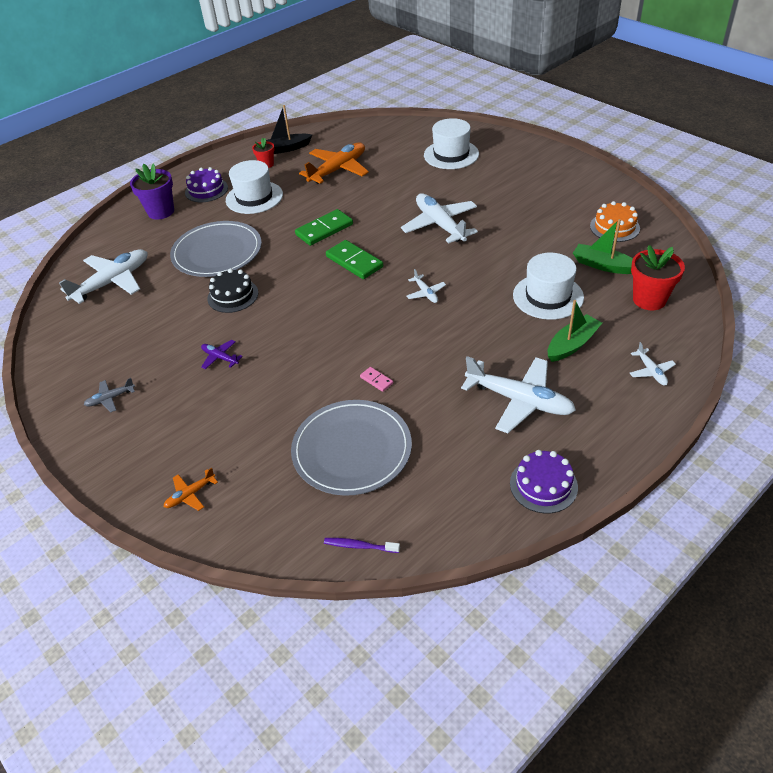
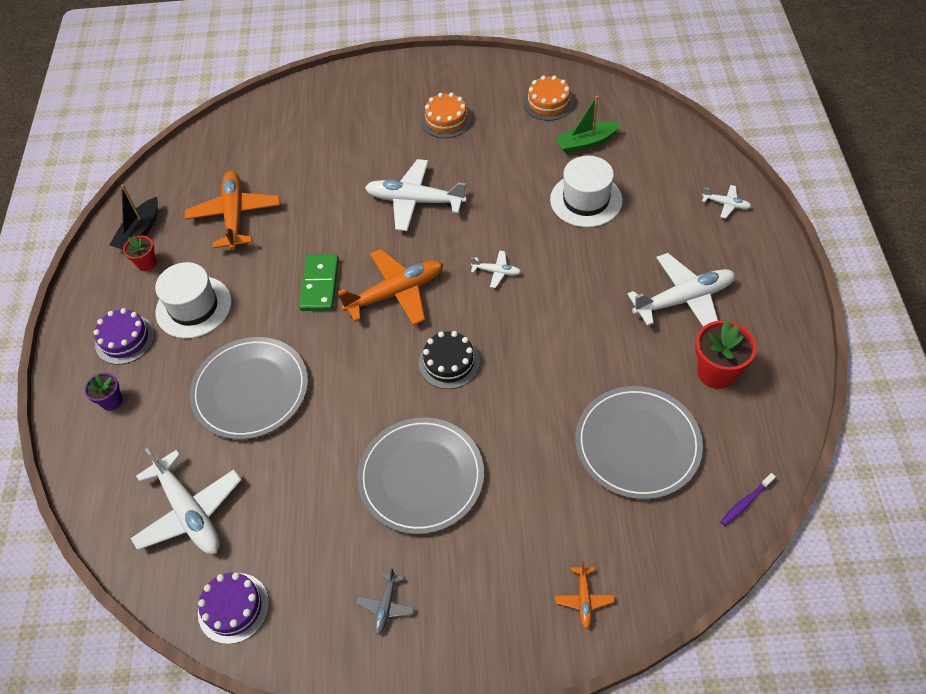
camera: 50 degrees left, 10 degrees up
white plane [59,249,147,304] -> white plane turned 150 degrees clockwise [130,448,241,554]
purple flower pot [130,163,174,220] -> purple flower pot [85,373,123,411], size x0.58
purple plane [201,340,243,369] -> grey plate [357,418,484,534]
black cake [207,268,258,313] -> black cake moved to [419,331,480,389]
green domino [326,240,383,279] -> orange plane [338,249,443,325]
pink domino [360,367,393,392] -> none
white hat [424,118,479,169] -> none
purple cake [510,450,578,514] -> purple cake moved to [198,572,269,644]
green boat [548,300,602,362] -> none
red flower pot [631,245,685,310] -> red flower pot moved to [695,319,756,389]
none -> orange cake [421,93,472,138]

